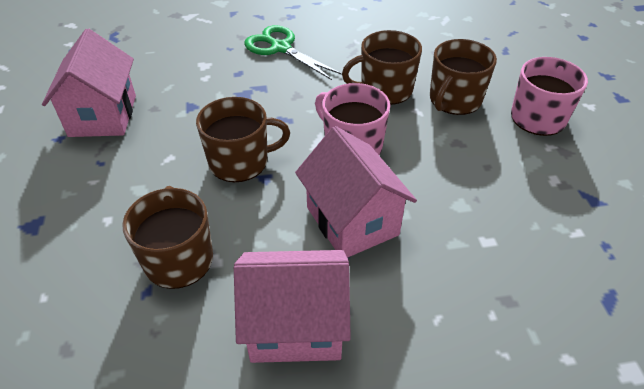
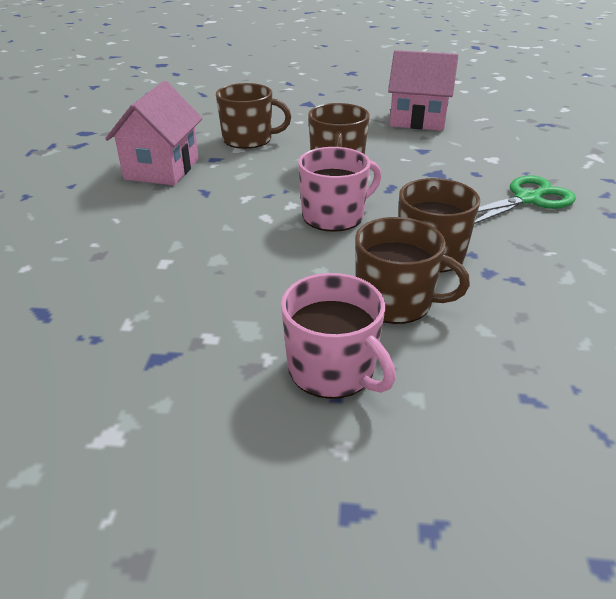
camera: 105 degrees right, 10 degrees down
pink house [295,126,417,258] -> none
brown mug [430,39,497,115] -> brown mug turned 150 degrees clockwise [355,217,470,324]

